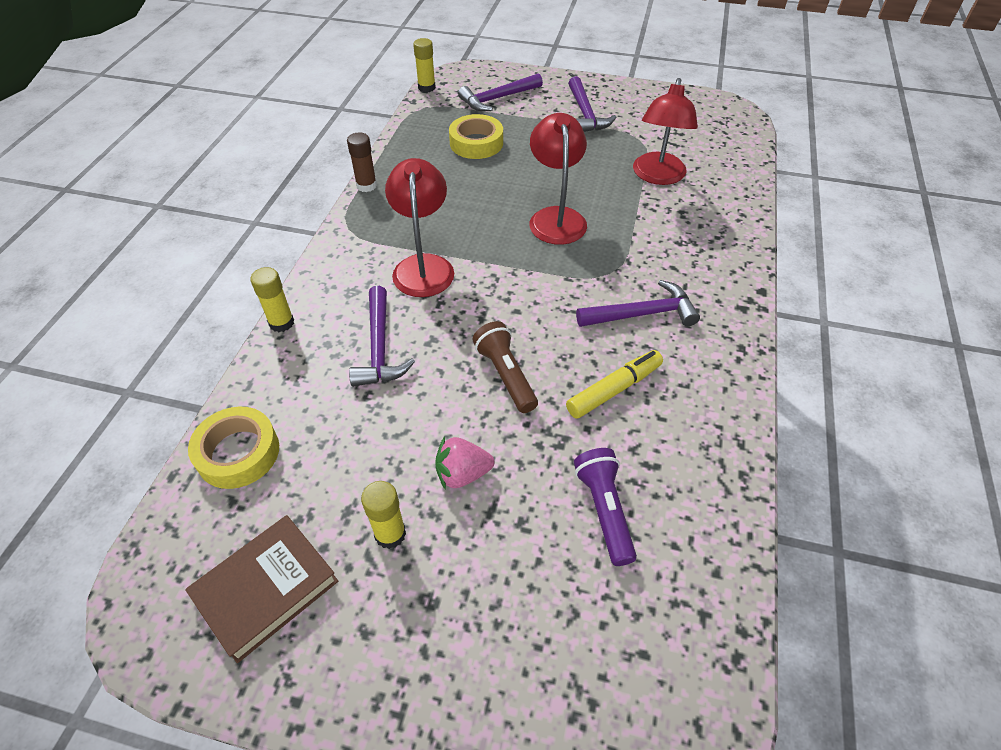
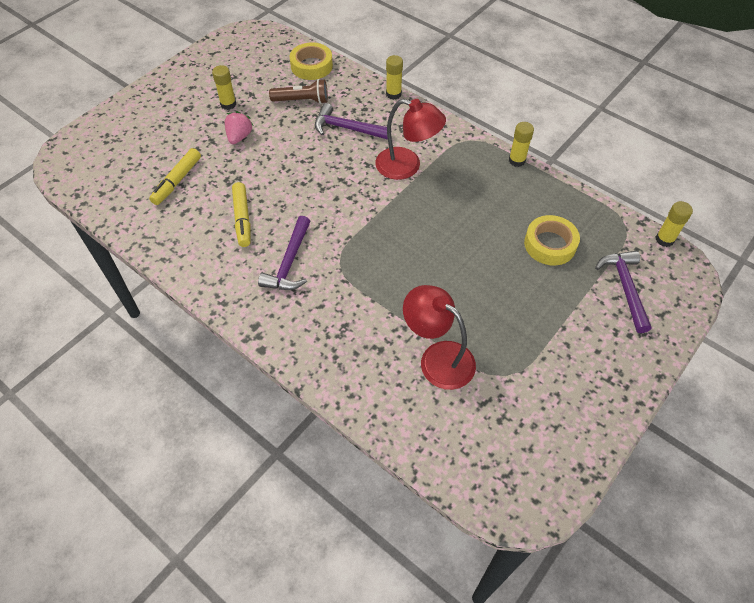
camera: 115 degrees right, 5 degrees up
brown book [185,515,338,663] -> none
brown glue stick [347,132,377,192] -> yellow glue stick [509,122,534,167]
brown flashlight [473,321,538,413] -> brown flashlight moved to [269,79,328,104]
red lamp [530,113,587,245] -> none
purple hammer [568,76,617,132] -> none
purple flashlight [574,448,637,566] -> yellow marker [149,148,201,205]

